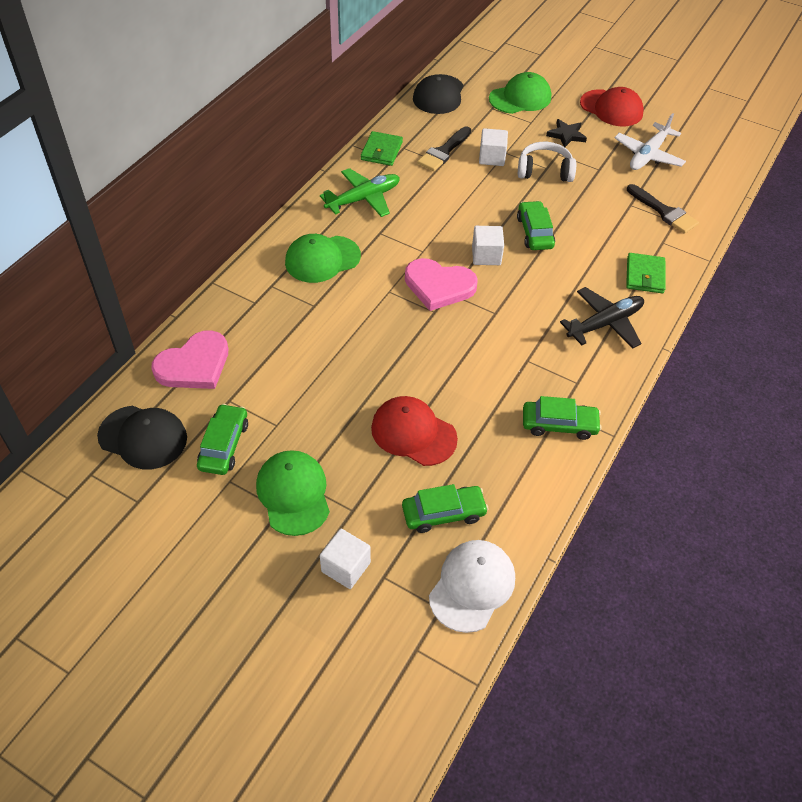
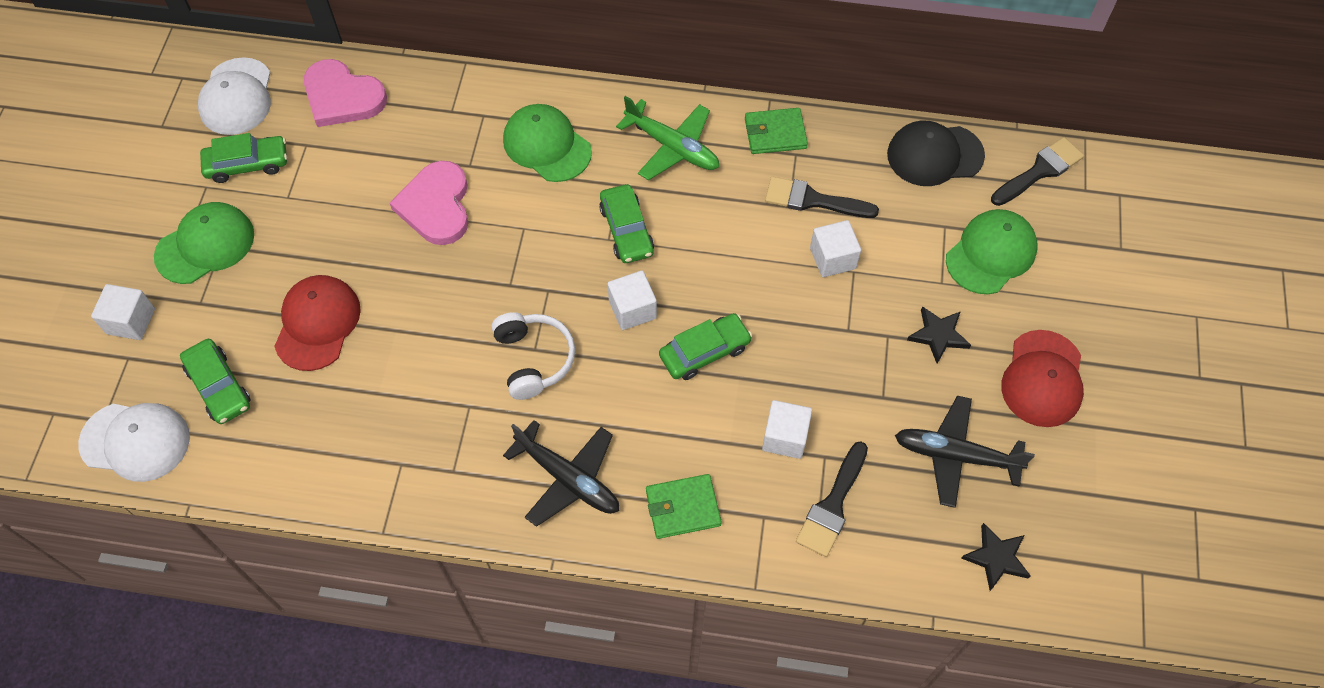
camera: 70 degrees right, 10 degrees up
black cap [97,406,187,469] -> white cap [198,57,271,135]
pink heart [405,258,478,311] -> pink heart moved to [390,161,468,245]
green cap [489,72,551,114] -> green cap turned 90 degrees counterclockwise [946,209,1038,294]
white headphones [518,142,576,182] -> white headphones moved to [492,312,575,400]
green car [523,396,602,440] -> green car moved to [599,184,654,263]
white plane [614,113,686,170] -> black plane [895,396,1035,508]
none -> white cube [762,400,812,459]
none -> black star [961,523,1031,591]
none -> black brush [991,137,1084,206]

